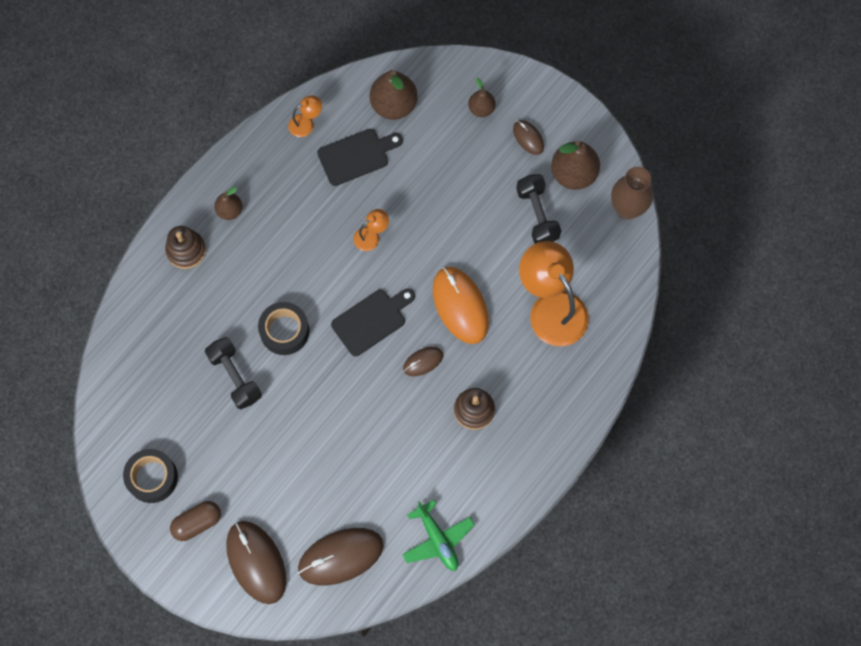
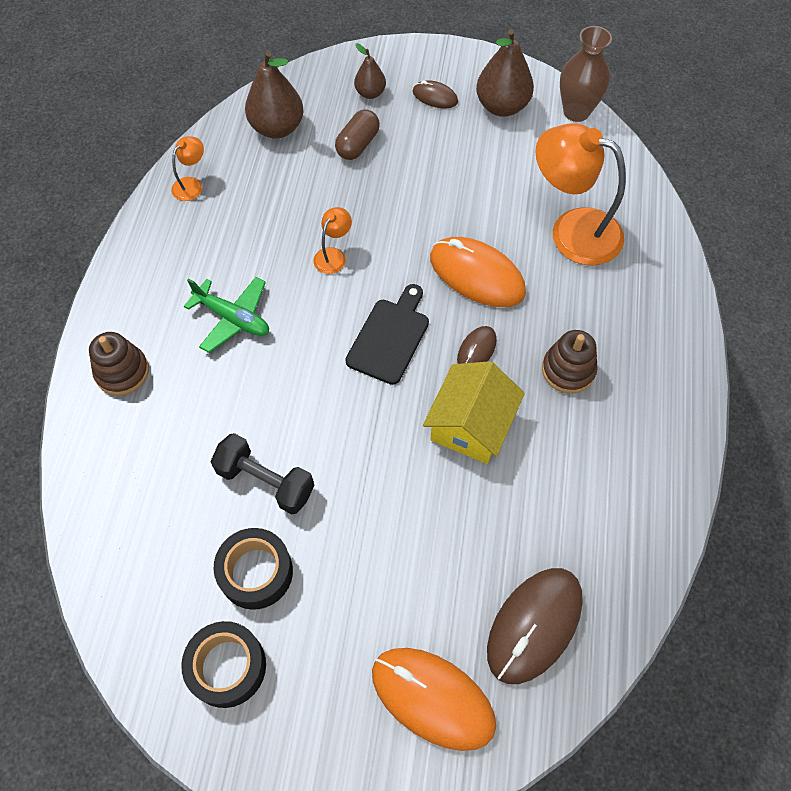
camera: 30 degrees left, 10 degrees down
brown capsule [170,501,221,541] -> brown capsule moved to [335,109,380,160]
brown pear [214,187,243,220] -> none
brown mouse [226,521,286,604] -> orange mouse [372,648,496,751]
black tape [258,302,309,355] -> black tape moved to [214,528,293,610]
black cutting board [317,129,403,186] -> none
green plane [402,500,475,571] -> green plane moved to [184,277,269,353]
black dumbbell [516,174,561,244] -> none
none -> yellow house [423,361,525,464]

